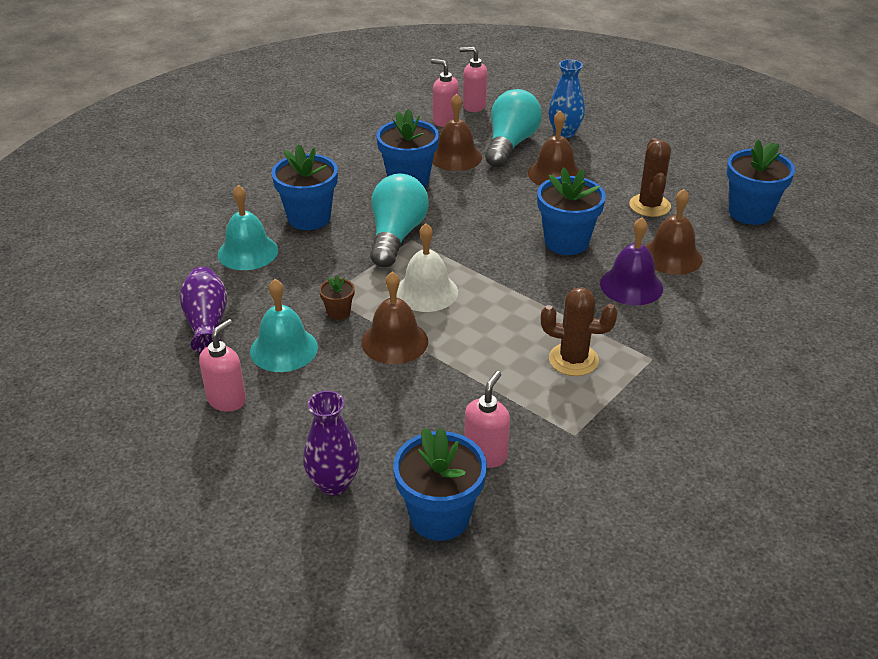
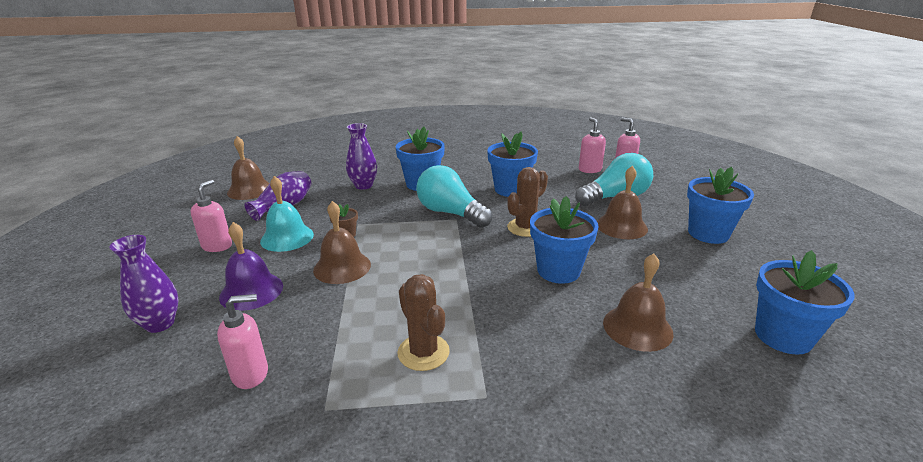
camera: 45 degrees right, 10 degrees down
pink soap dispenser [199,319,246,412] -> pink soap dispenser turned 60 degrees counterclockwise [191,180,232,252]
turquoise bell [218,185,278,270] -> purple vase [346,123,377,190]
turquoise light bulb [370,174,429,267] -> turquoise light bulb turned 105 degrees counterclockwise [416,165,492,228]
blue flower pot [393,428,487,541] -> blue flower pot moved to [687,167,754,244]
white bell [397,223,458,312] -> none
brown bell [433,94,482,171] -> brown bell moved to [227,136,270,200]
blue vase [548,59,585,138] -> none
purple bell [600,217,663,305] -> purple bell moved to [219,222,283,311]
brown cactus [629,138,671,217] -> brown cactus moved to [507,167,548,237]

